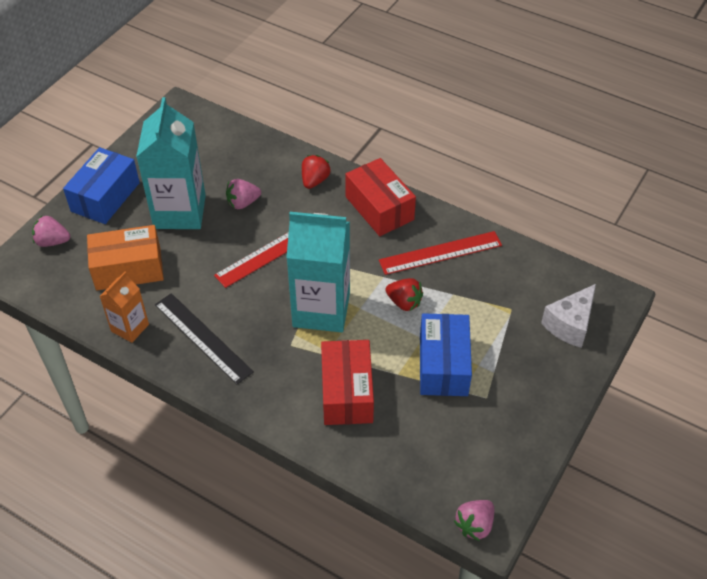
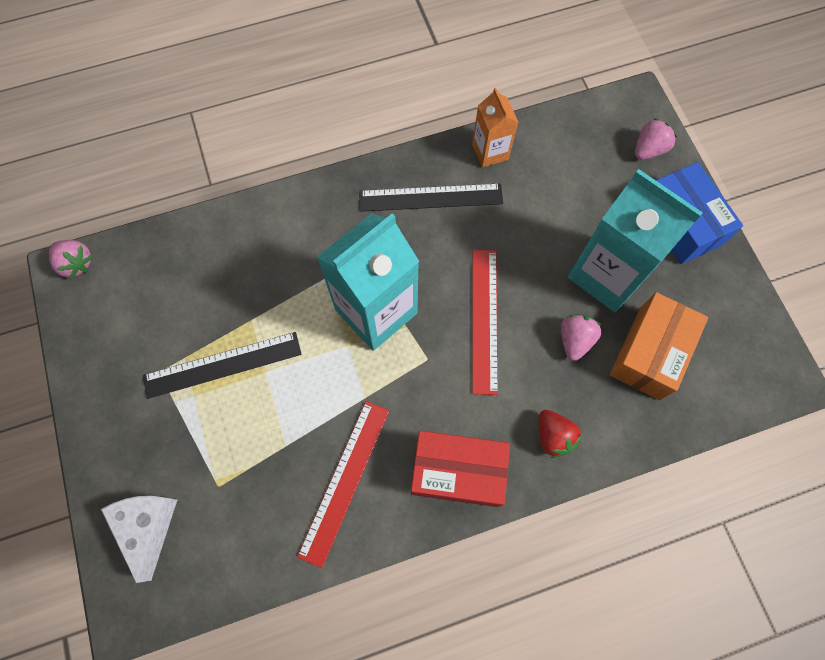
camera: 130 degrees right, 20 degrees up
orange box [87,225,164,291] -> orange box moved to [610,292,708,400]
red box [321,340,374,425] -> none
red strawberry [385,278,423,311] -> none
blue box [420,313,472,396] -> black ruler [143,332,302,399]
pink strawberry [454,500,494,541] -> pink strawberry turned 135 degrees clockwise [49,240,93,279]

